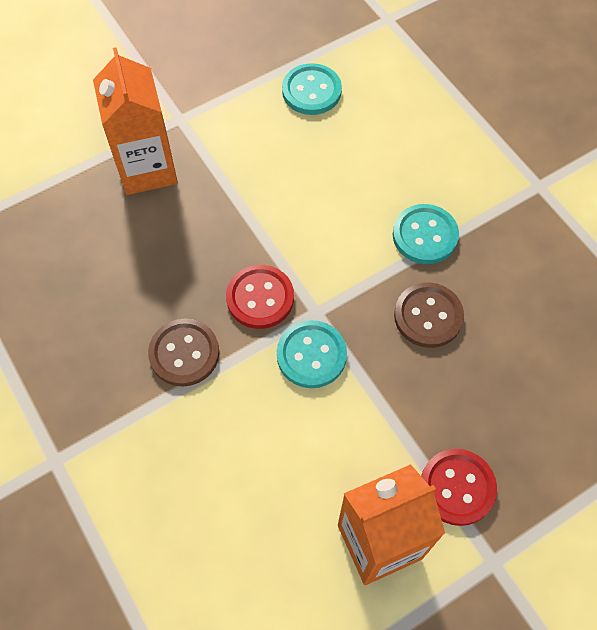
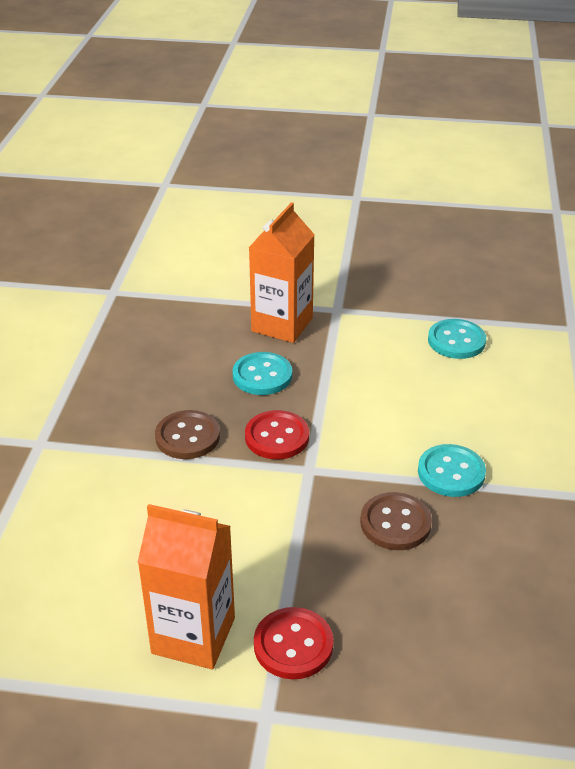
camera: 40 degrees right, 25 degrees down
turquoise button [277,320,347,388] -> turquoise button moved to [233,352,292,395]

